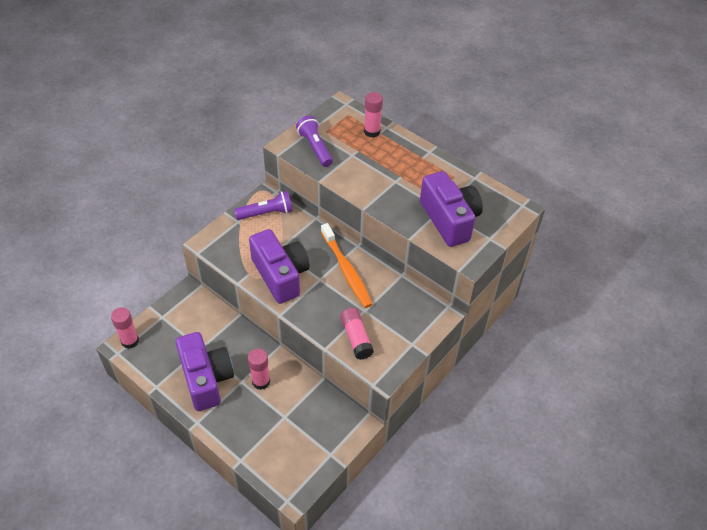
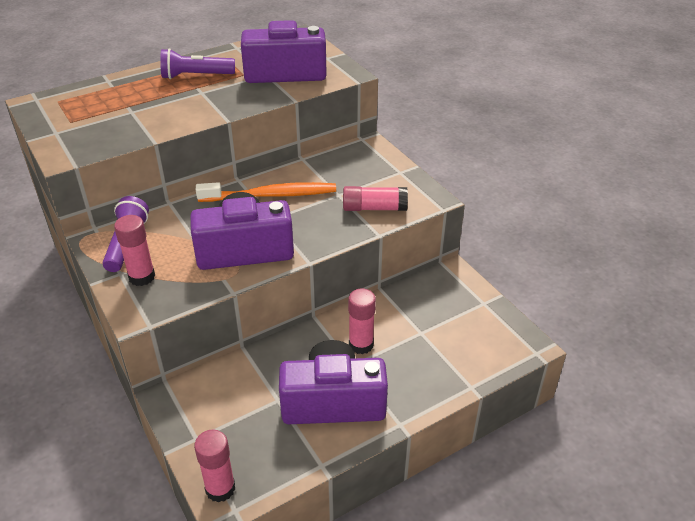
camera: 70 degrees left, 10 degrees down
purple flashlight [296,116,333,167] -> purple flashlight moved to [160,48,235,79]
pink glue stick [364,92,383,138] -> pink glue stick moved to [114,215,155,286]

